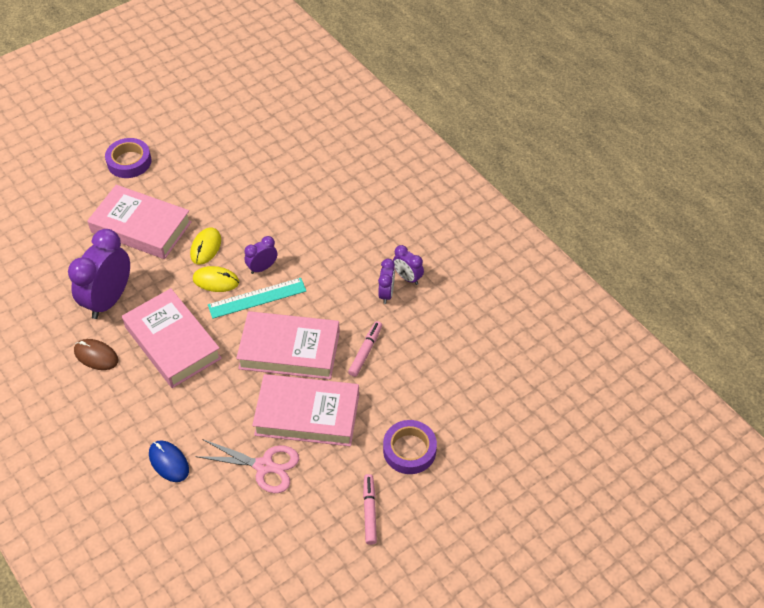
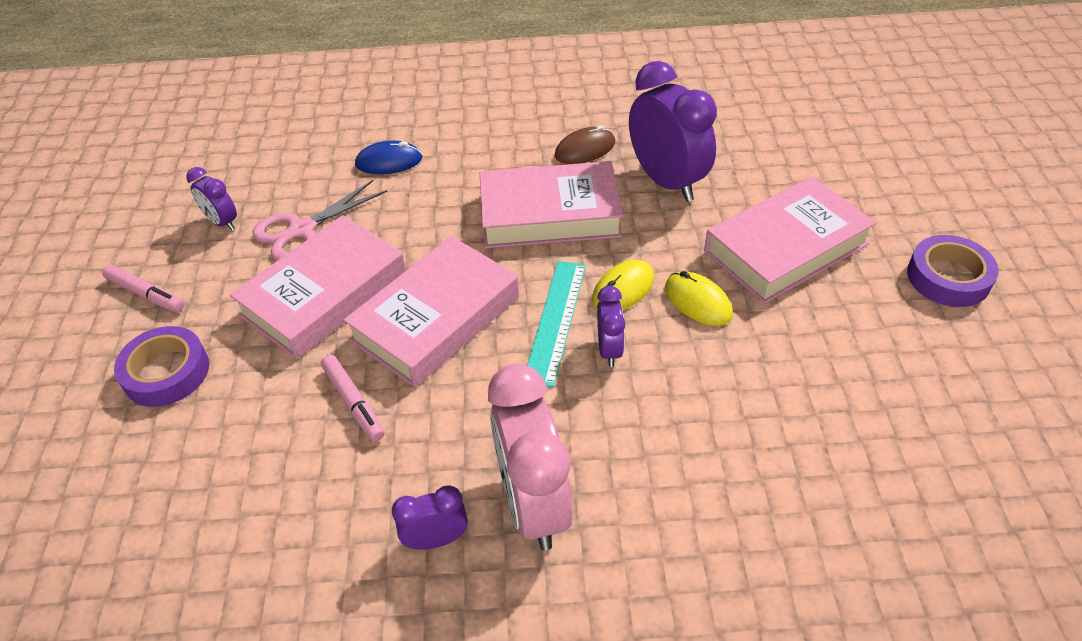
camera: 125 degrees right, 5 degrees down
purple clock [378,259,395,304] -> purple clock moved to [186,167,237,231]
none -> pink clock [488,364,573,551]

